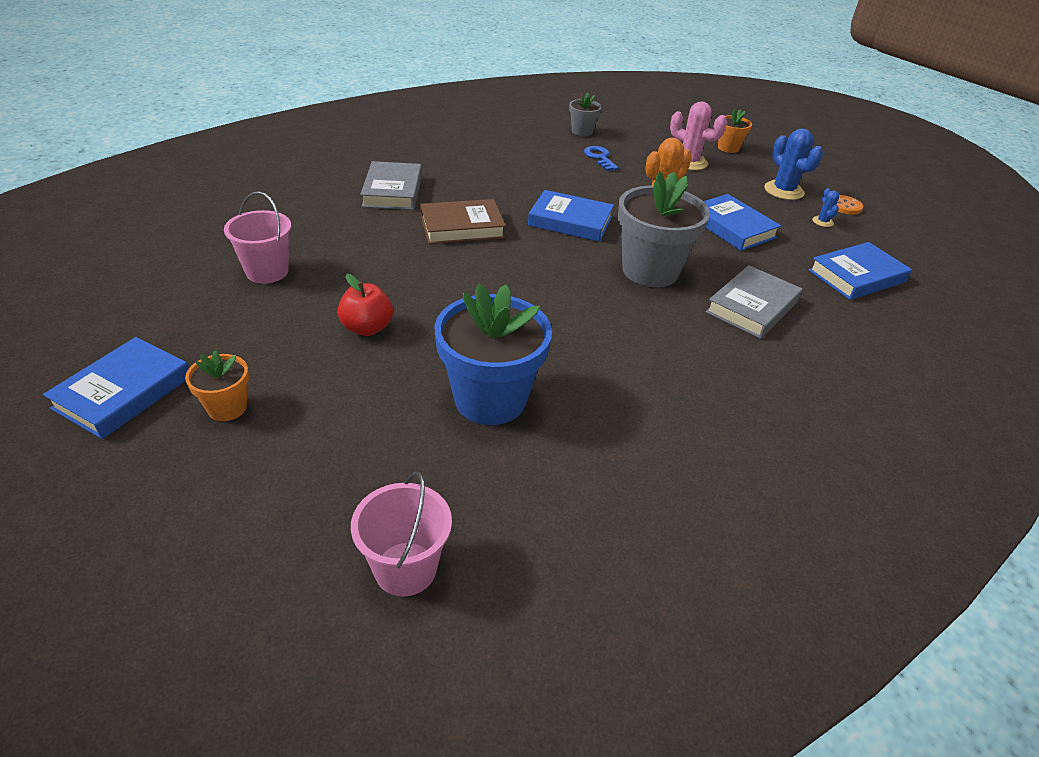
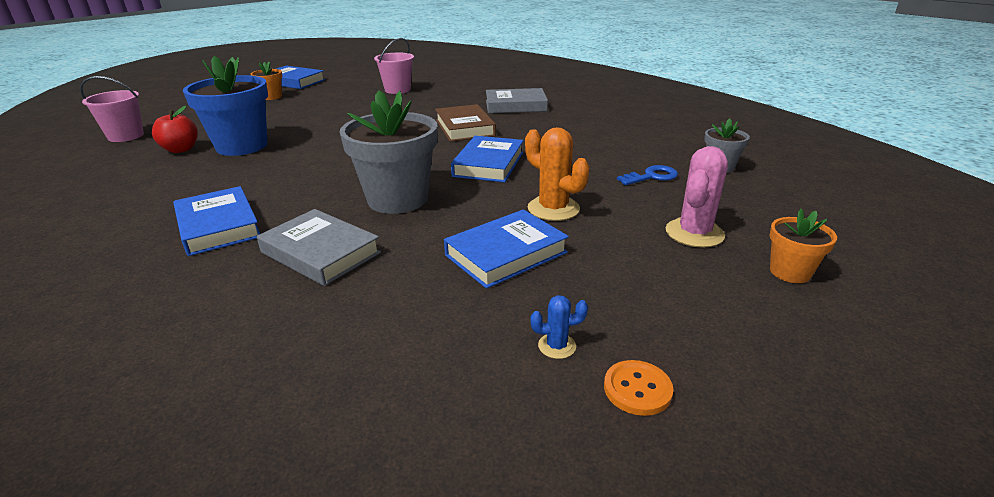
camera: 90 degrees right, 10 degrees down
red apple [338,274,393,336] -> red apple moved to [152,106,198,153]
blue cactus [764,129,823,200] -> none
blue book [809,242,912,300] -> blue book moved to [173,186,260,256]

